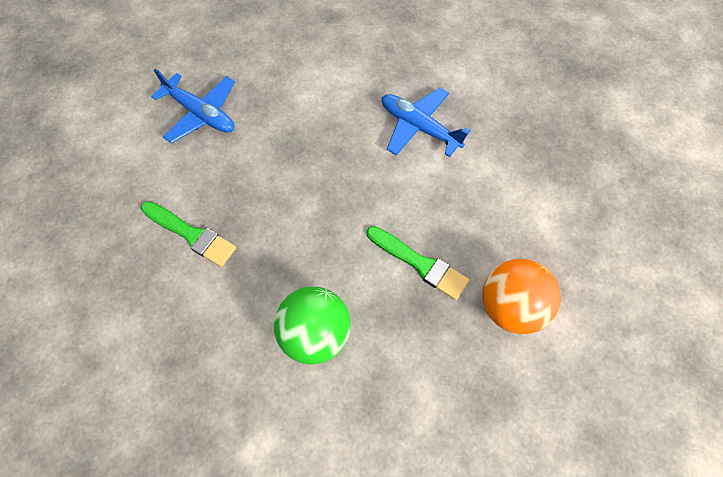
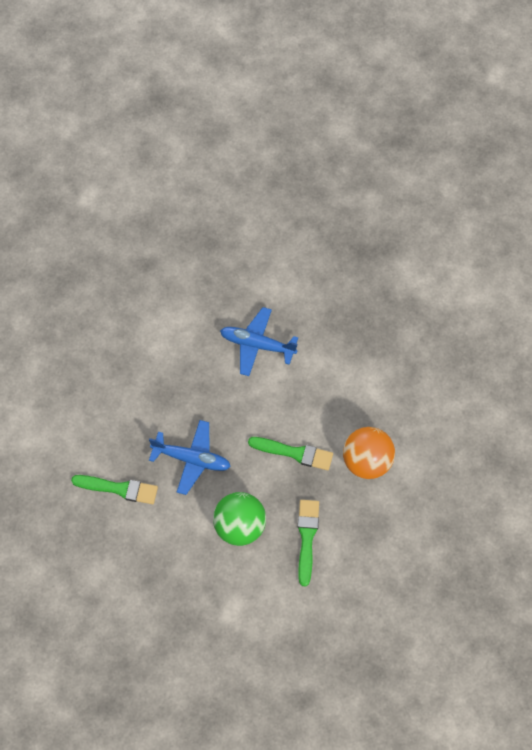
camera: 20 degrees left, 0 degrees up
blue plane [151,69,235,144] -> blue plane moved to [149,420,231,495]
none -> green brush [298,500,319,586]

